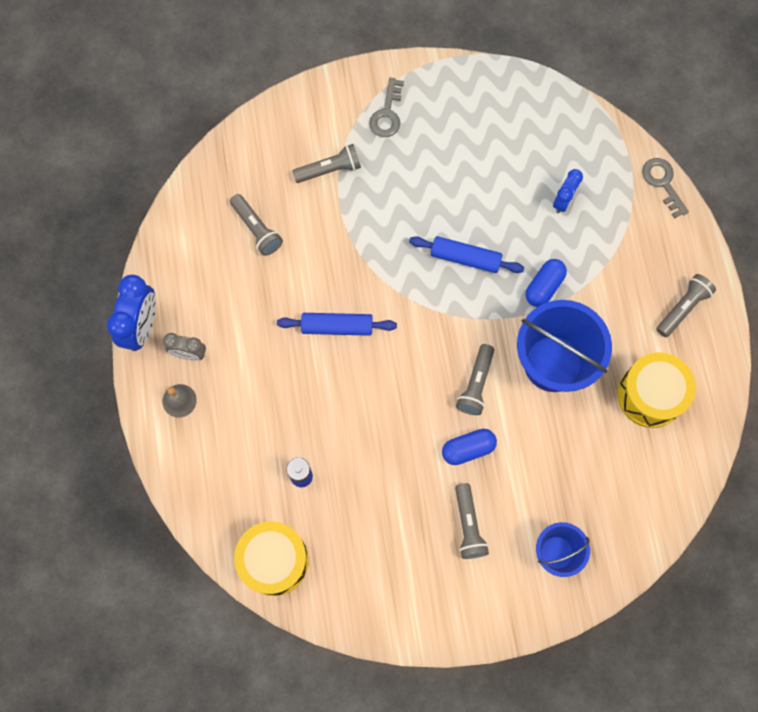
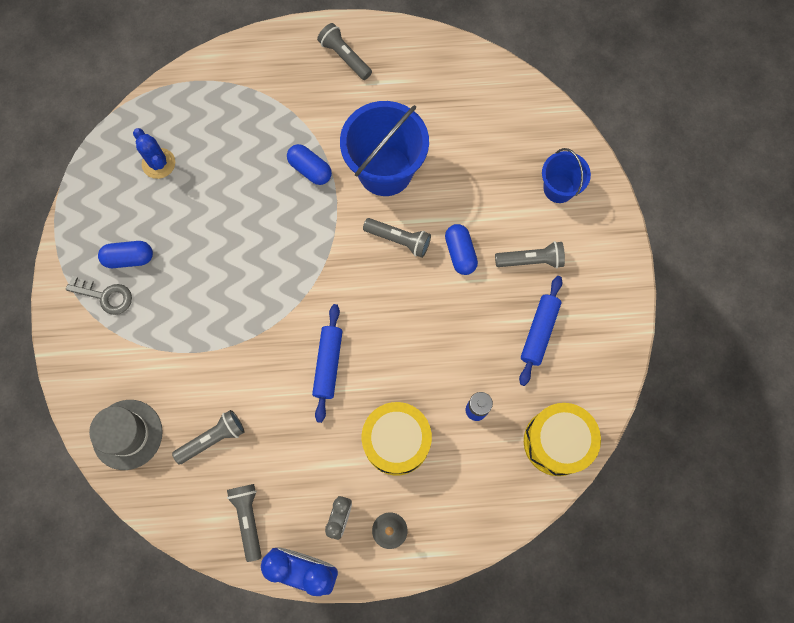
camera: 85 degrees left, 0 degrees up
grey flashlight [293,144,361,183] -> grey flashlight moved to [227,484,262,562]
blue rolling pin [409,236,524,273] -> blue rolling pin moved to [519,276,562,386]
blue clock [553,169,583,213] -> none
yellow drum [617,352,696,428] -> yellow drum moved to [362,402,432,475]
grey key [642,158,689,218] -> none
none -> grey hat [89,400,163,470]
none -> blue capsule [98,241,153,268]
none -> blue cactus [133,128,175,179]

